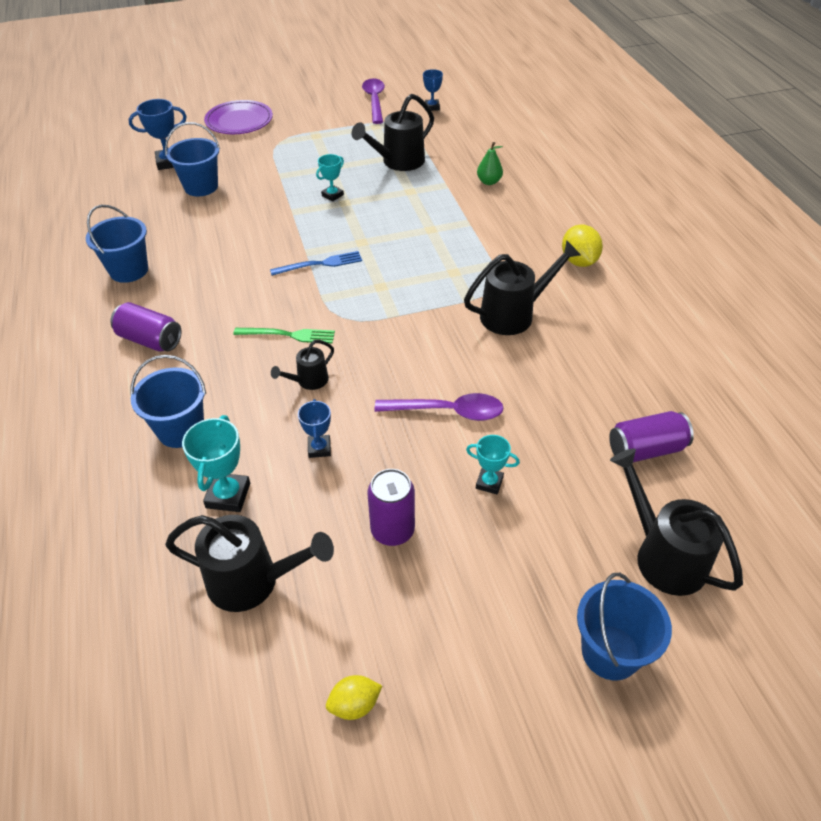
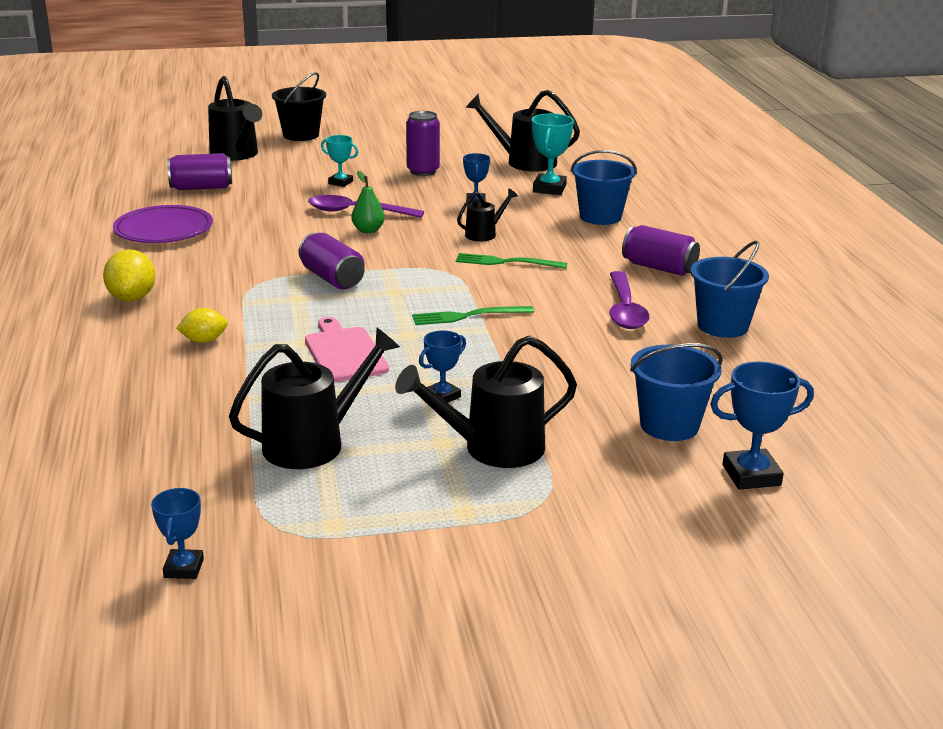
camera: 175 degrees left, 20 degrees down
purple plate [204,100,273,134] -> purple plate moved to [113,205,213,243]
blue fork [270,251,362,276] -> green fork [412,306,534,325]
turquoise trophy [316,154,344,202] -> blue trophy [419,330,466,403]
yellow lemon [326,675,382,720] -> yellow lemon moved to [176,308,228,343]
purple spoon [362,78,385,124] -> purple spoon moved to [609,271,649,329]
black watering can [464,240,581,335] -> black watering can moved to [395,336,577,468]
green pear [477,142,503,185] -> green pear moved to [351,171,385,233]
blue bucket [577,573,672,680] -> black bucket [272,72,326,141]
none -> purple can [298,233,365,289]
none -> pink cutting board [305,317,389,382]

